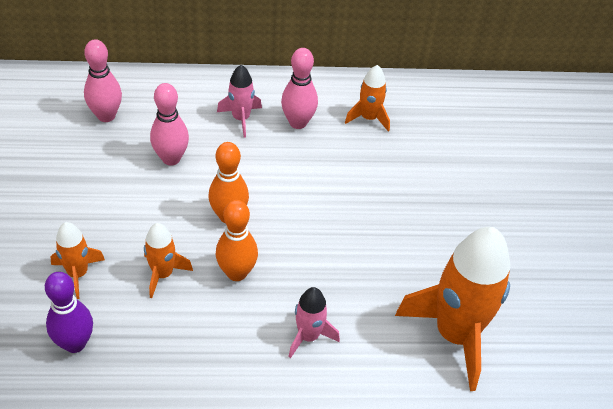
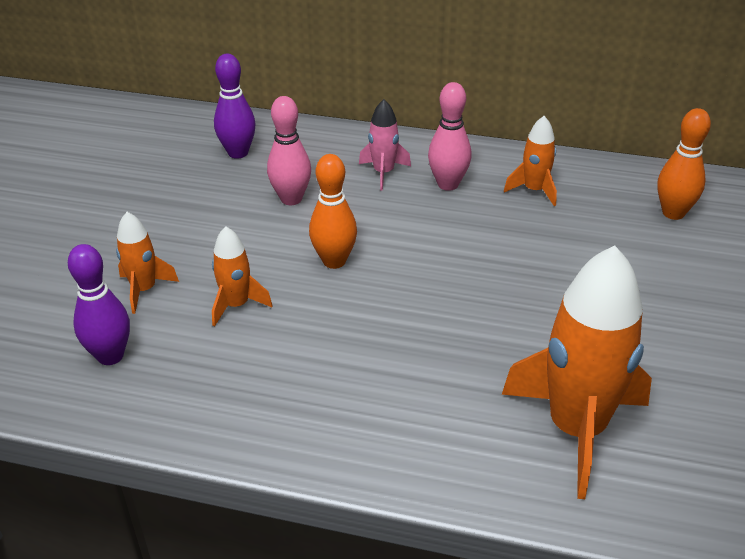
camera: 20 degrees right, 10 degrees down
pink bowling pin [84,39,122,122] -> purple bowling pin [214,54,256,159]
orange bowling pin [216,200,258,281] -> orange bowling pin moved to [657,108,711,220]
pink rocket [288,287,340,358] -> none

